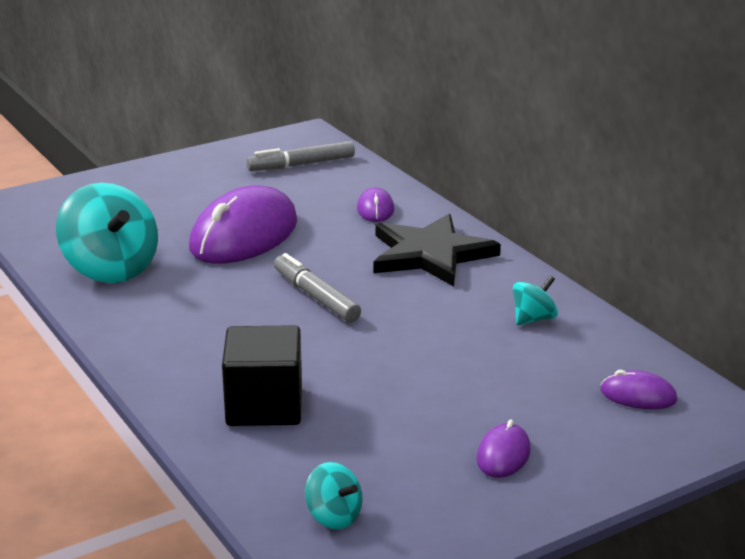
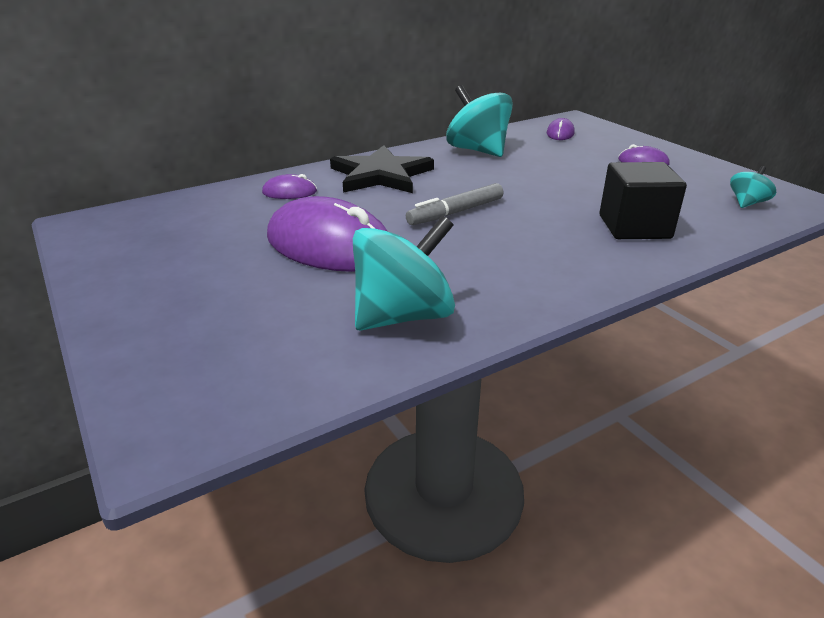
camera: 90 degrees left, 5 degrees up
grey marker [246,141,355,171] -> none
turquoise spinning top [513,275,558,325] -> turquoise spinning top [446,85,513,157], size x2.05

